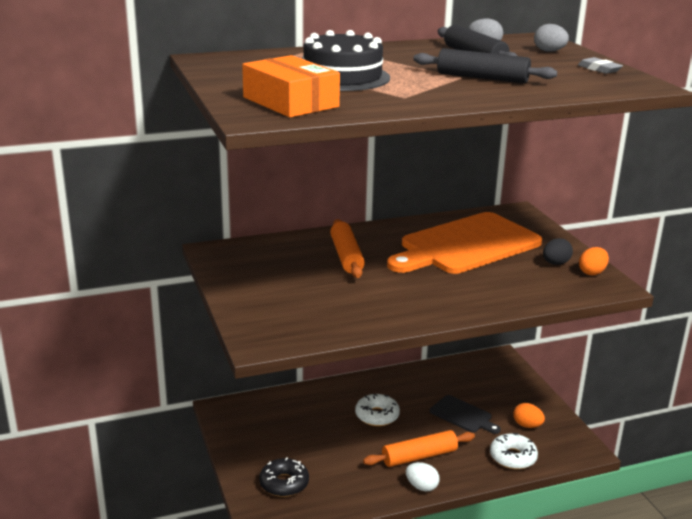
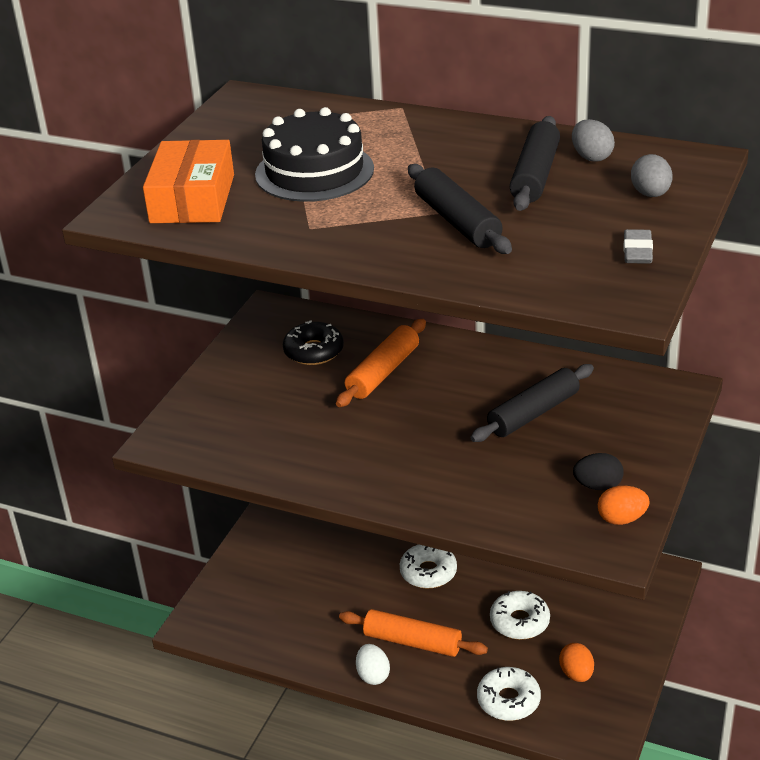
camera: 45 degrees right, 10 degrees up
black donut [259,457,309,497] -> black donut moved to [283,320,344,365]
orange cutting board [387,212,542,274] -> black rolling pin [470,364,594,442]
black cutting board [430,395,501,434] -> white donut [490,591,550,640]

